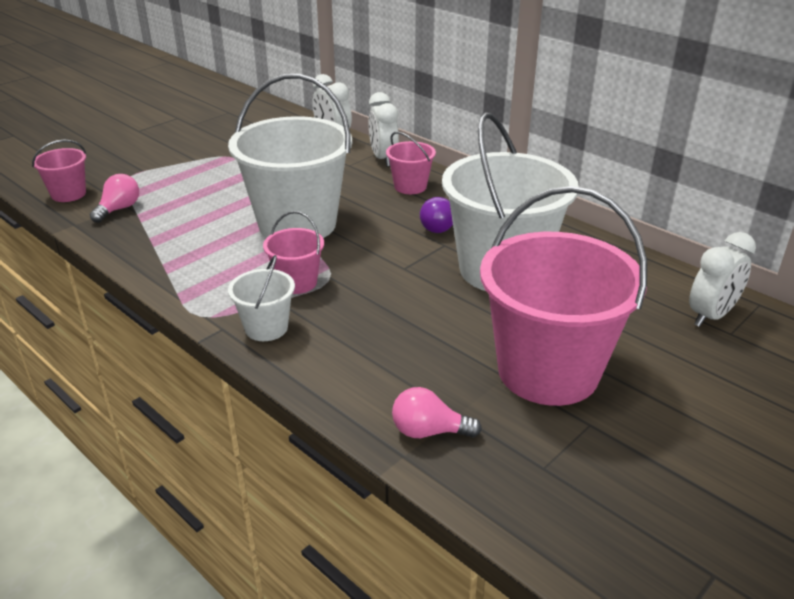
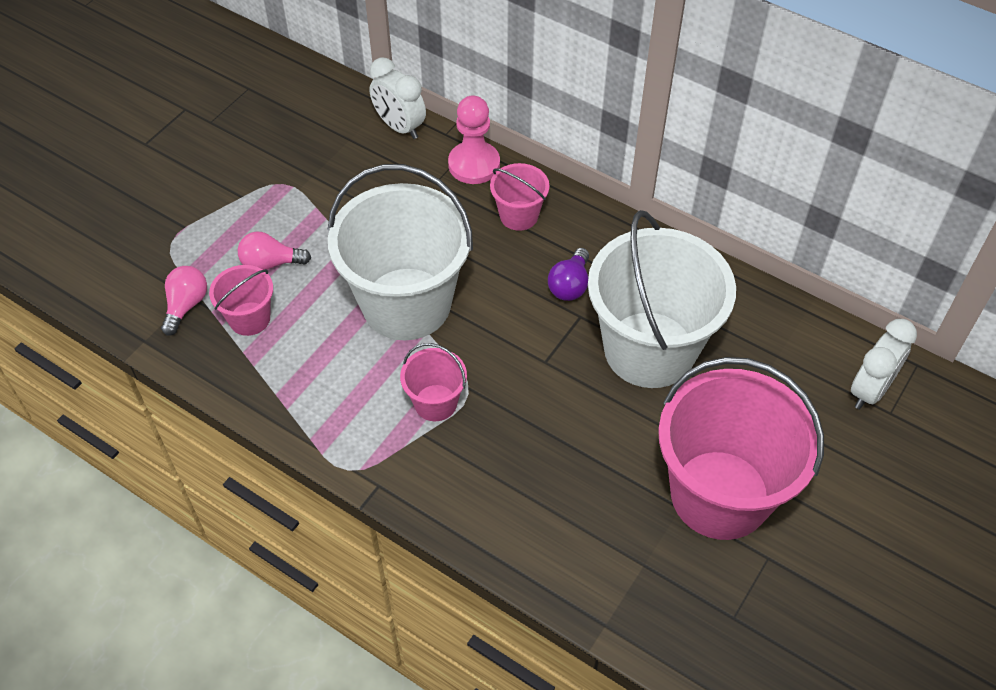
camera: 10 degrees left, 20 degrees up
pink bucket [32,140,86,202] -> pink bucket moved to [209,265,273,336]
white bucket [228,255,295,341] -> none
white clock [369,92,399,167] -> pink pawn [448,95,500,184]
pink light bulb [392,387,482,438] -> pink light bulb moved to [238,231,311,270]

